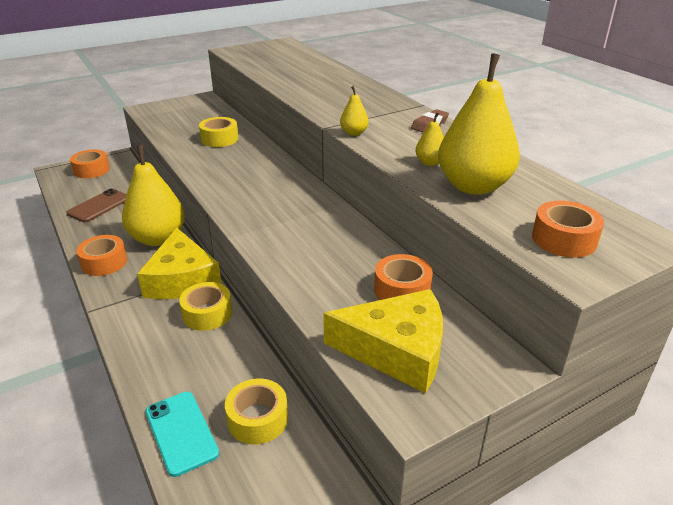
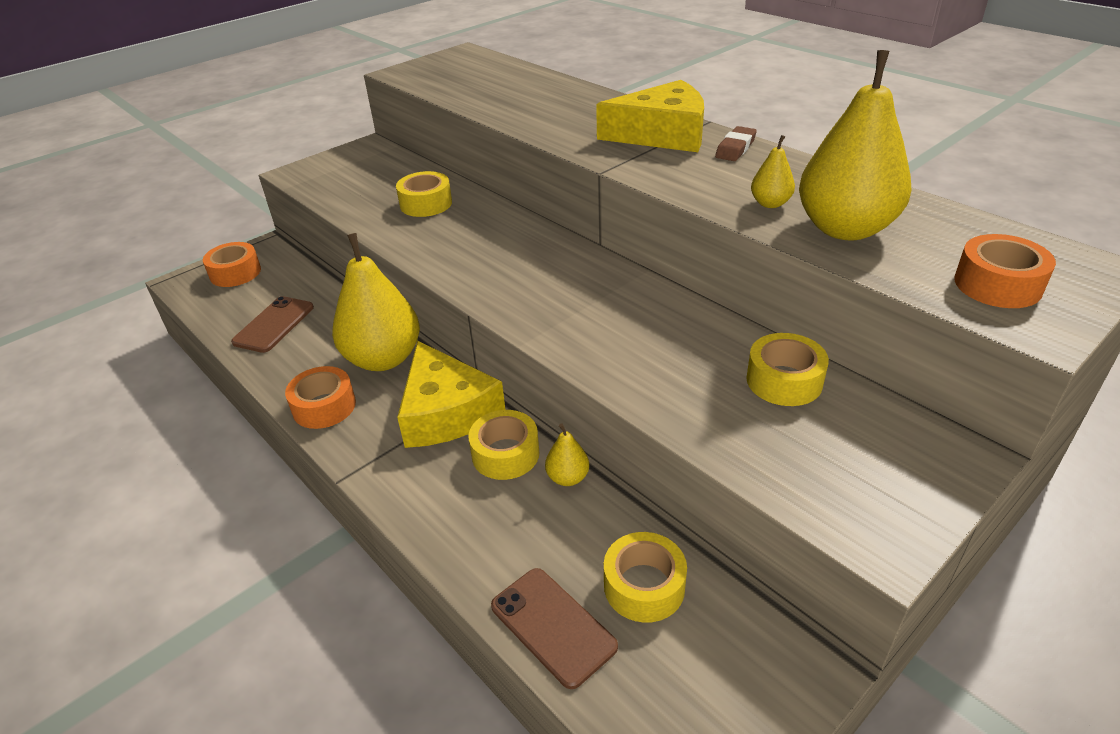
camera: 10 degrees left, 5 degrees up
turquoise phone [145,392,219,477] -> brown phone [491,568,618,689]
yellow cheese [323,289,443,393] -> yellow cheese moved to [596,80,704,152]
yellow pear [340,86,369,136] -> yellow pear moved to [545,423,589,486]
orange tape [374,254,433,300] -> yellow tape [746,333,829,406]

